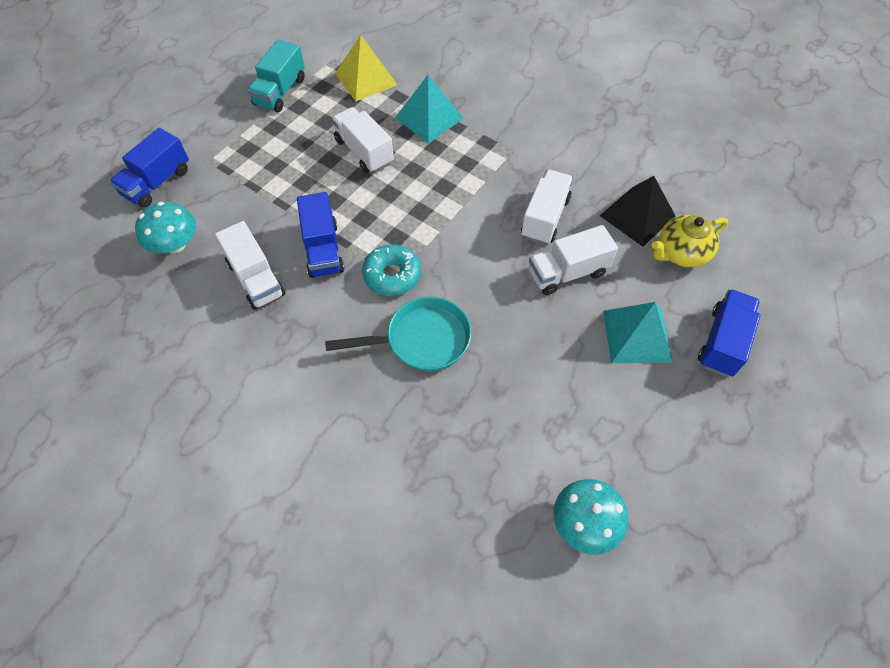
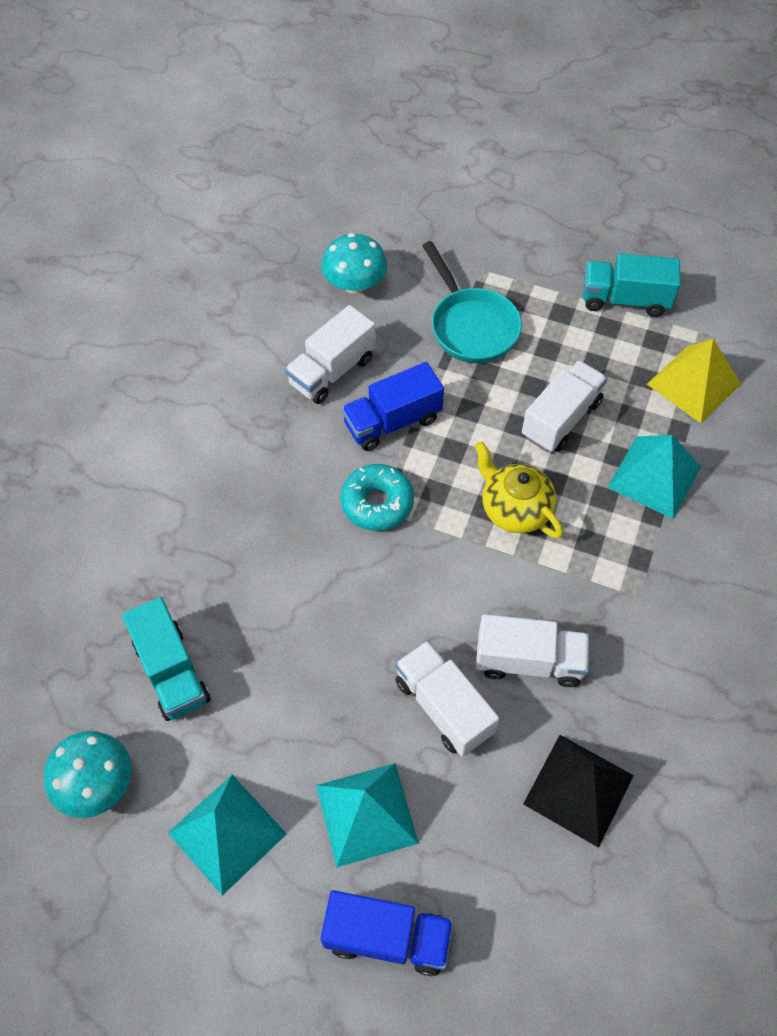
camera: 75 degrees right, 0 degrees up
blue truck [110,128,189,208] -> none
turquoise pan [325,297,471,372] -> turquoise pan moved to [422,241,522,363]
yellow teapot [652,215,728,268] -> yellow teapot moved to [475,441,563,538]
none -> turquoise truck [122,597,211,721]
none -> turquoise pyramid [168,775,287,896]

